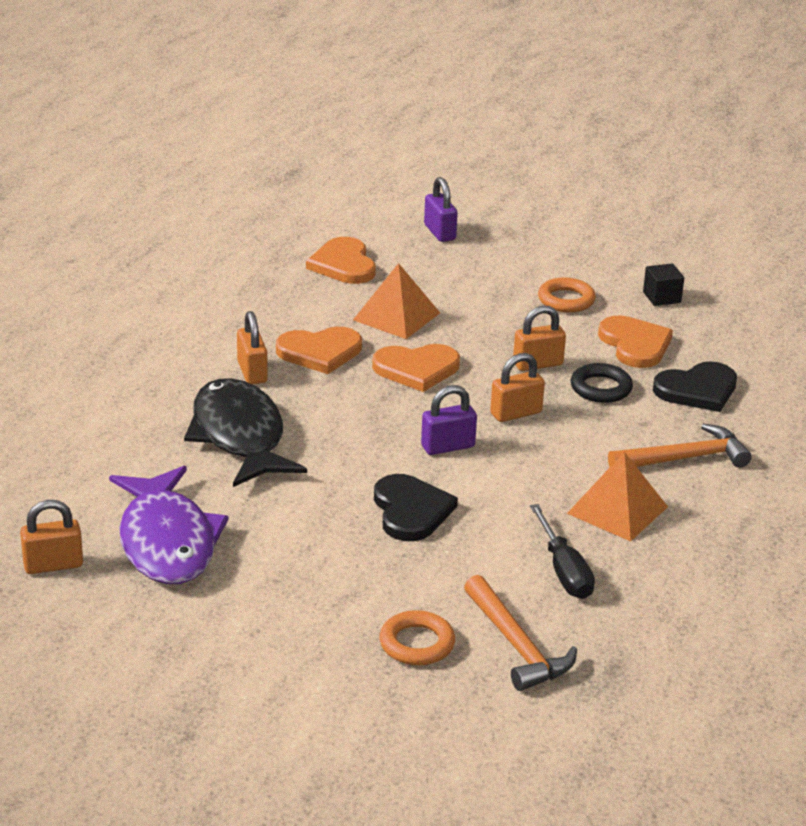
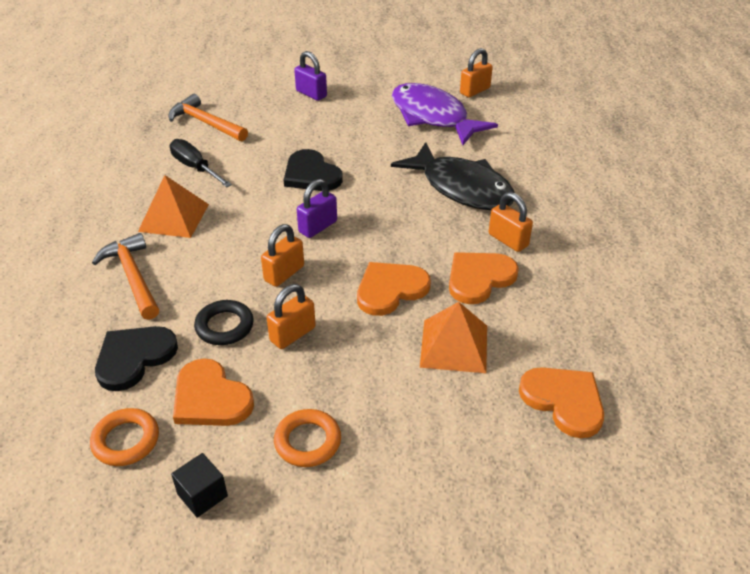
camera: 155 degrees right, 10 degrees up
orange ring [380,610,455,665] -> orange ring moved to [90,408,159,466]
purple padlock [424,177,458,242] -> purple padlock moved to [294,51,327,101]
orange hammer [608,424,752,468] -> orange hammer turned 105 degrees clockwise [92,233,159,320]

